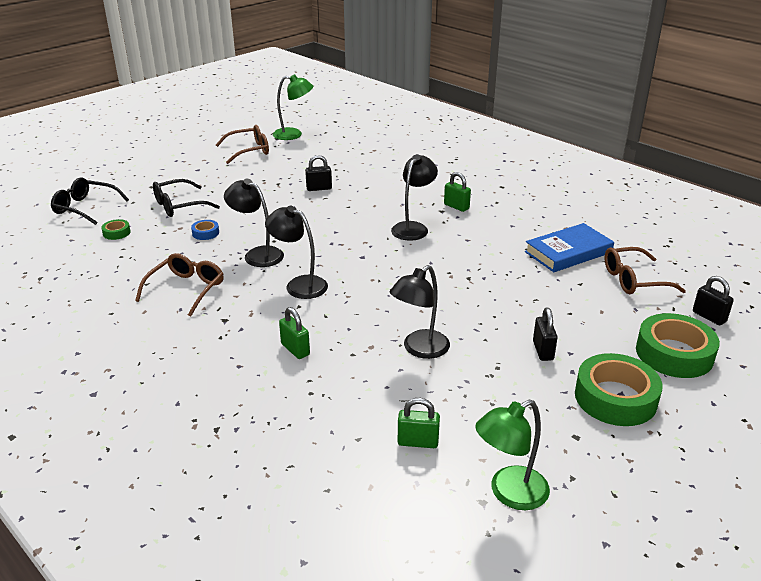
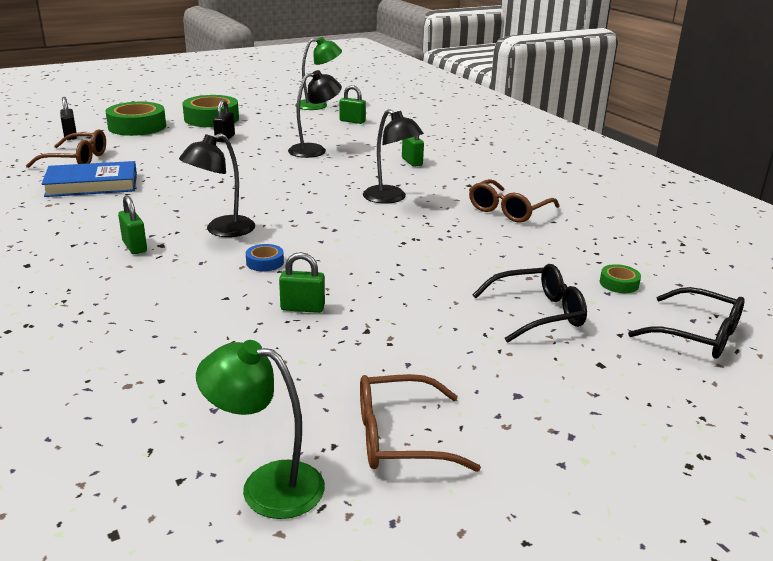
camera: 165 degrees left, 5 degrees down
blue tape [191,220,219,240] -> blue tape moved to [246,244,284,271]
black lamp [224,179,284,267] -> none
black padlock [305,155,332,191] -> green padlock [279,252,325,313]

